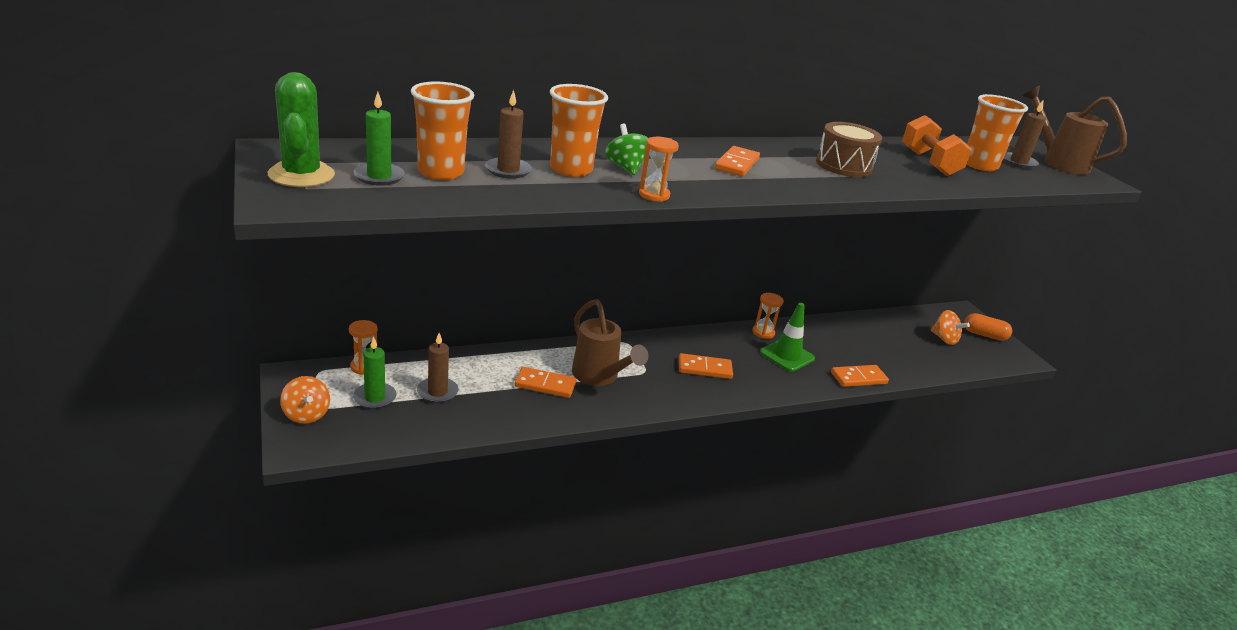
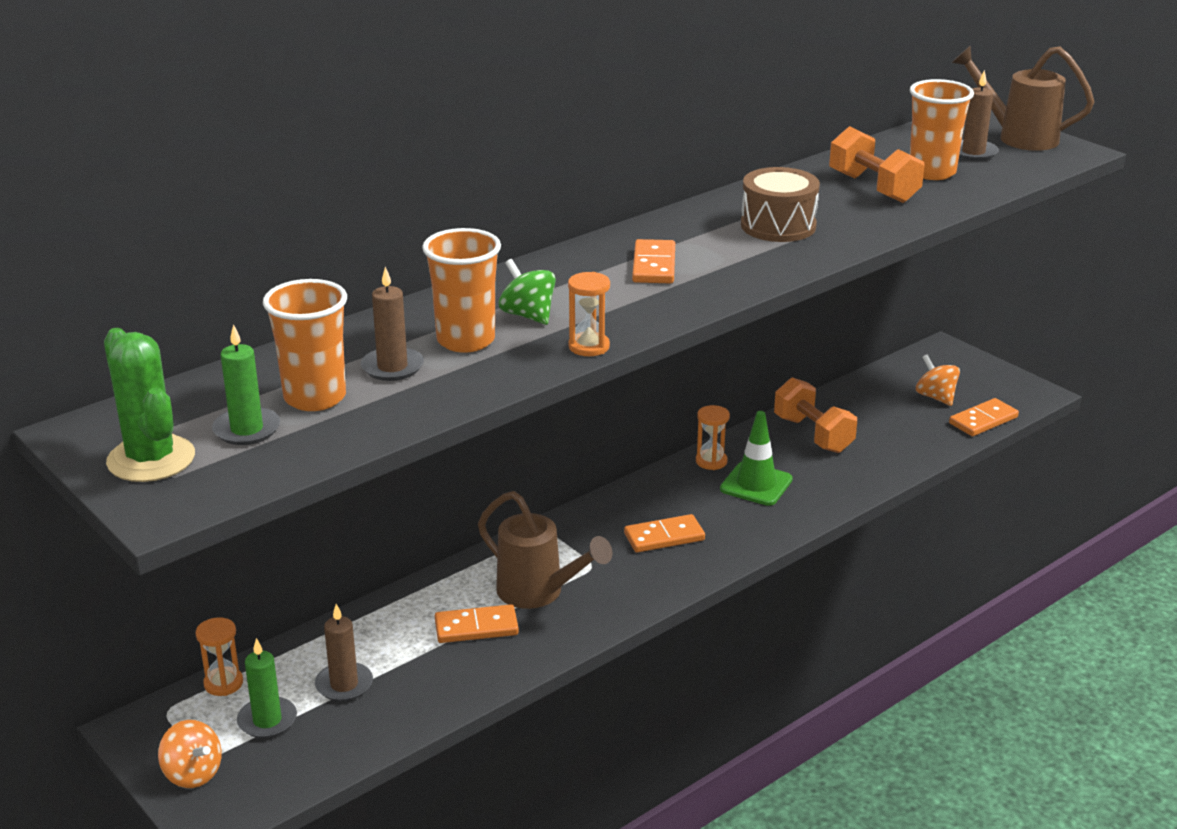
camera: 15 degrees left, 0 degrees up
orange domino [831,365,889,387] -> orange domino moved to [949,398,1019,436]
orange spinning top [931,310,970,345] -> orange spinning top turned 150 degrees counterclockwise [916,354,960,406]
orange capsule [964,313,1012,341] -> none
none -> orange dumbbell [774,377,857,453]

